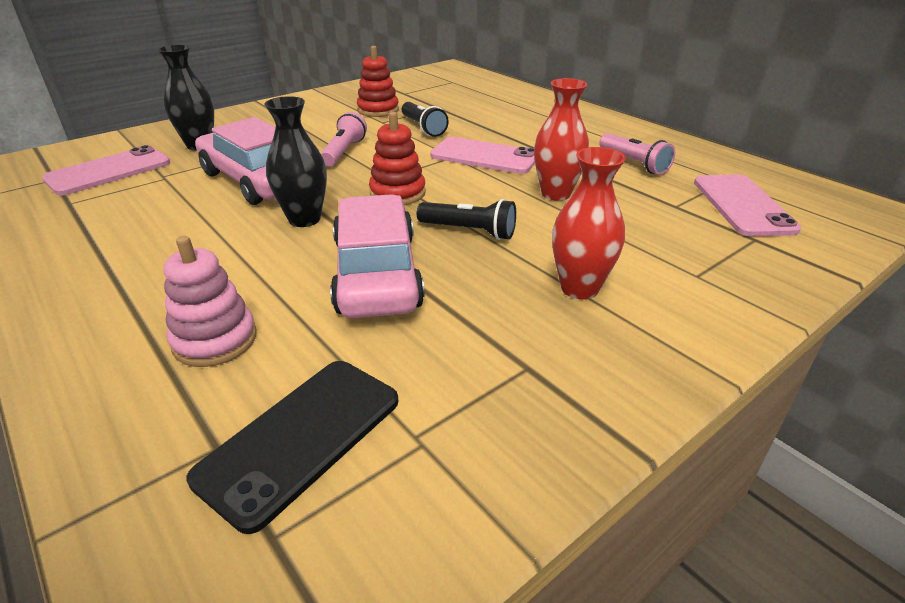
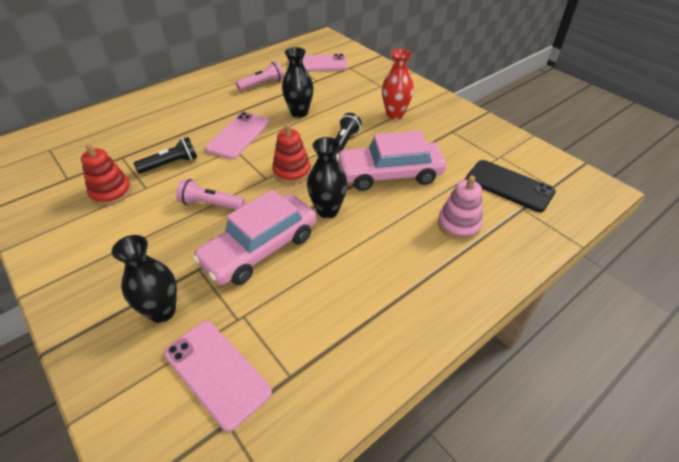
camera: 90 degrees left, 10 degrees up
red vase [534,78,589,201] -> black vase [282,47,314,118]

